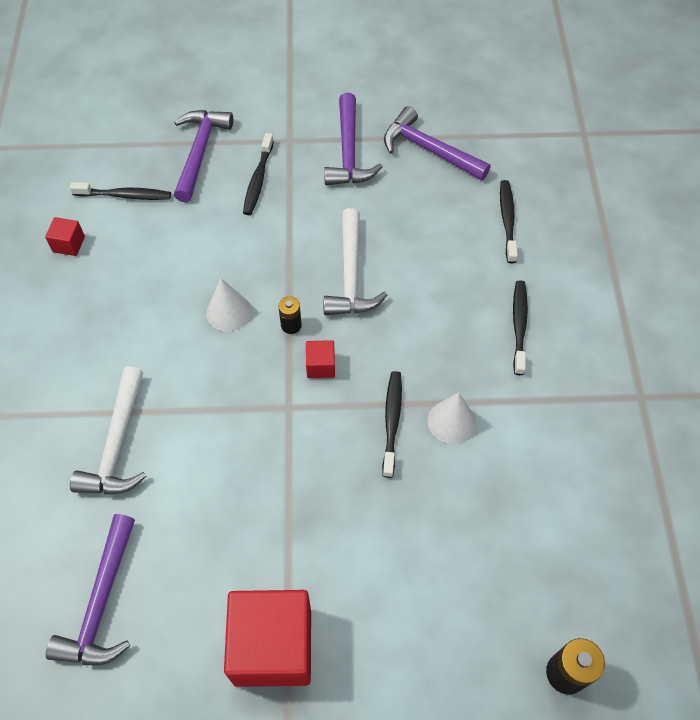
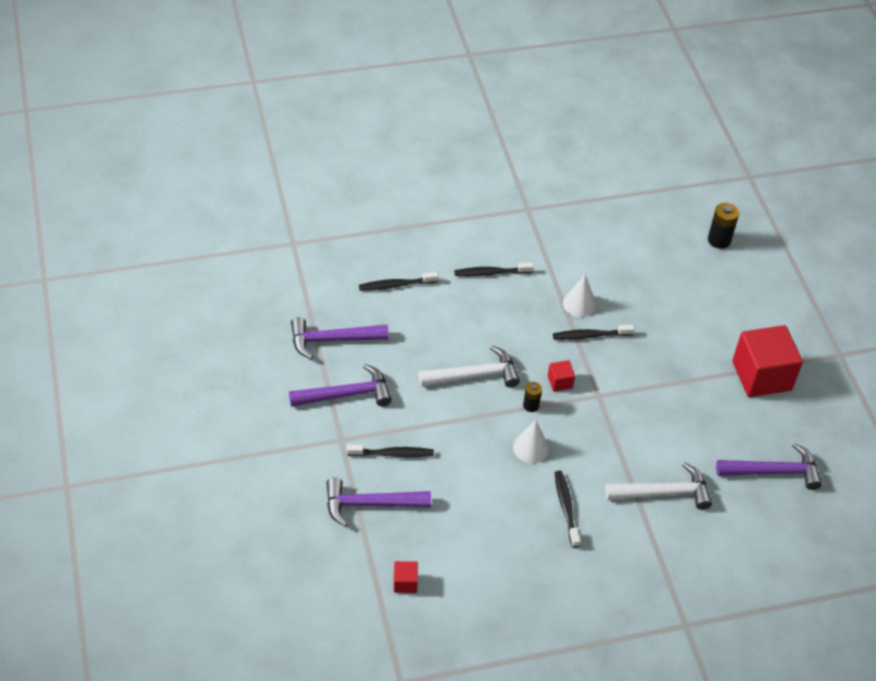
camera: 105 degrees left, 10 degrees down
red cube [45,217,85,256] -> red cube moved to [394,561,418,593]
black toothbrush [70,182,171,200] -> black toothbrush moved to [555,471,580,548]
purple hammer [384,106,491,181] -> purple hammer turned 60 degrees clockwise [291,317,389,360]

